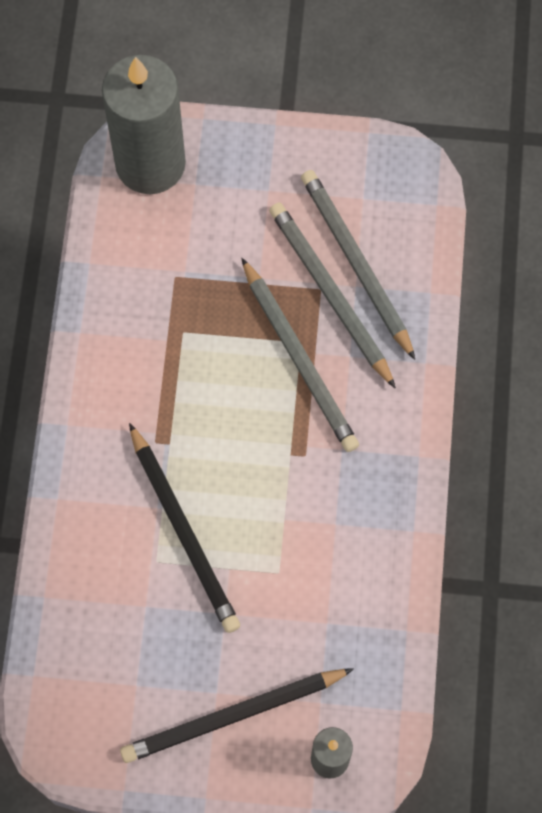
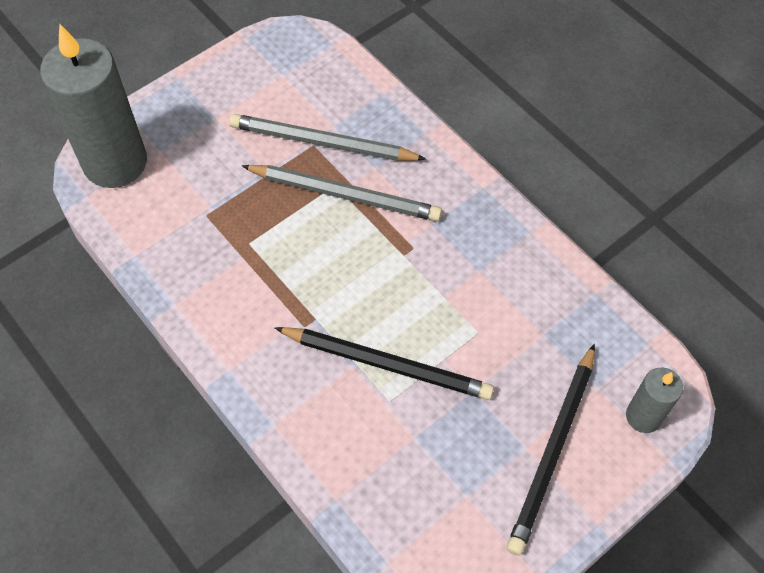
camera: 45 degrees left, 10 degrees down
grey pencil [301,170,415,360] -> none

